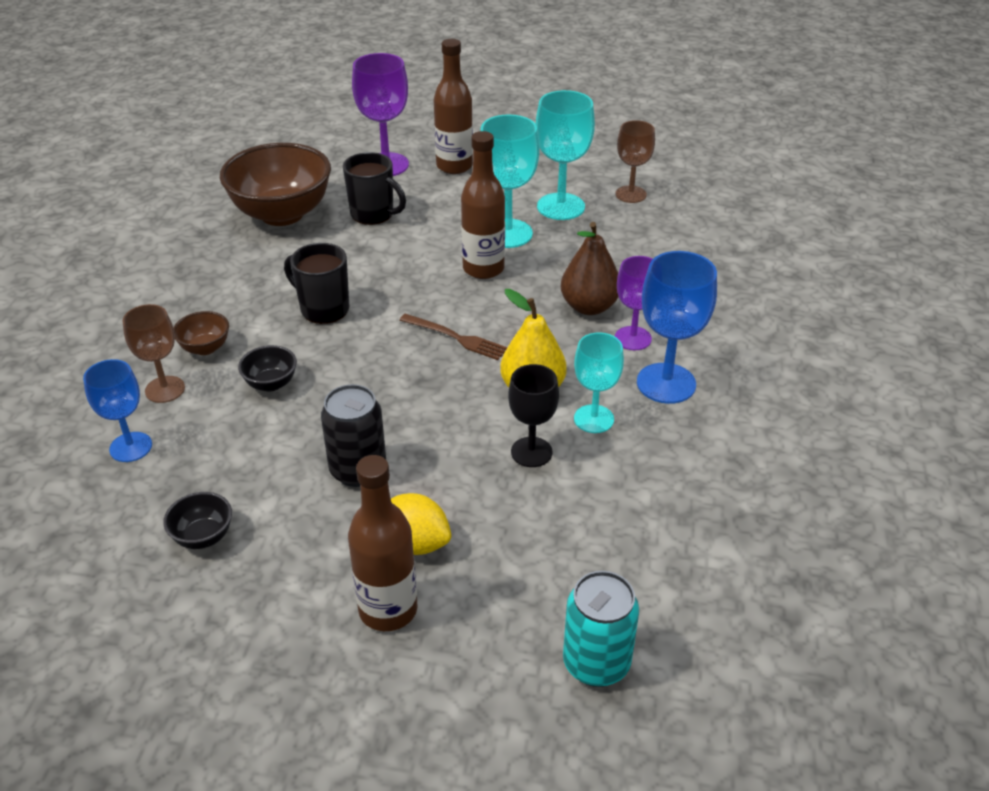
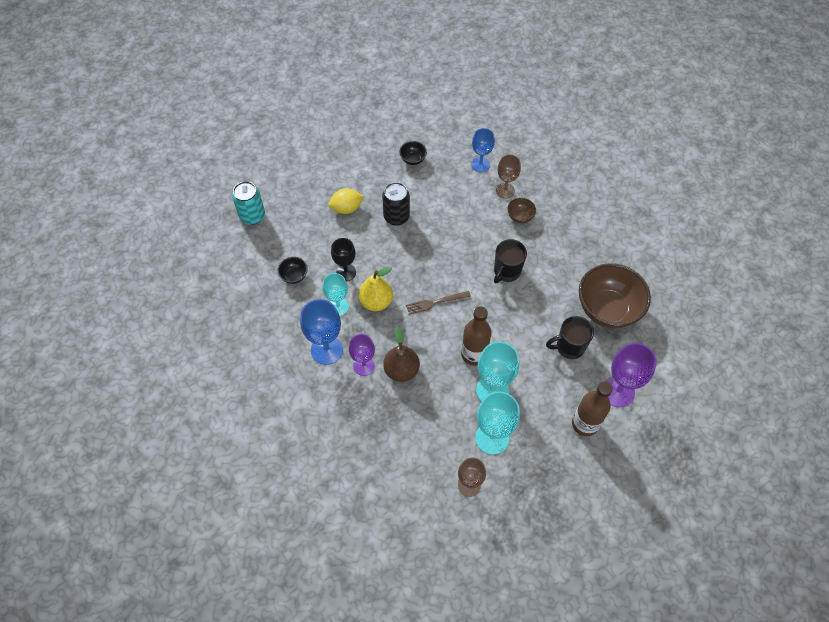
camera: 135 degrees right, 20 degrees up
black bowl [238,345,297,391] -> black bowl moved to [278,257,308,284]
black mug [284,243,349,324] -> black mug turned 135 degrees clockwise [494,239,527,283]
brown bottle [348,455,417,631] -> none

